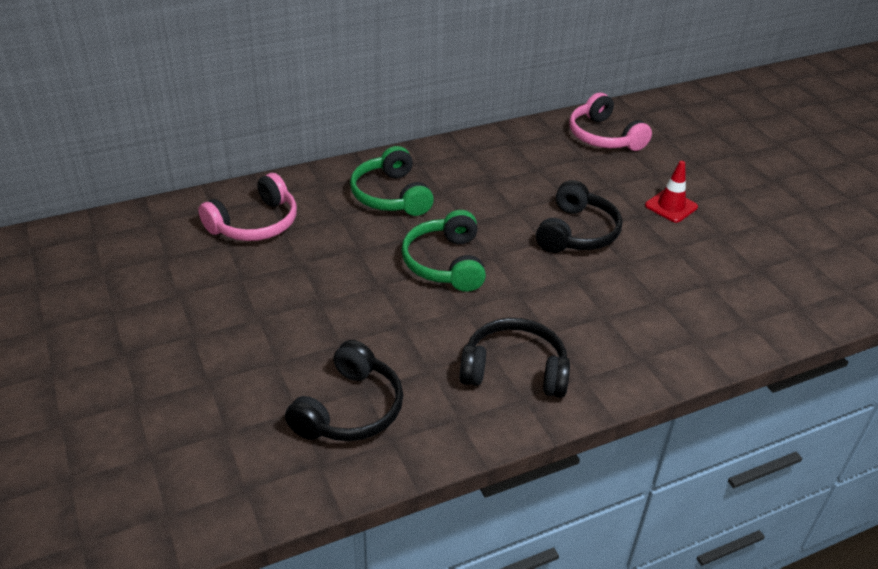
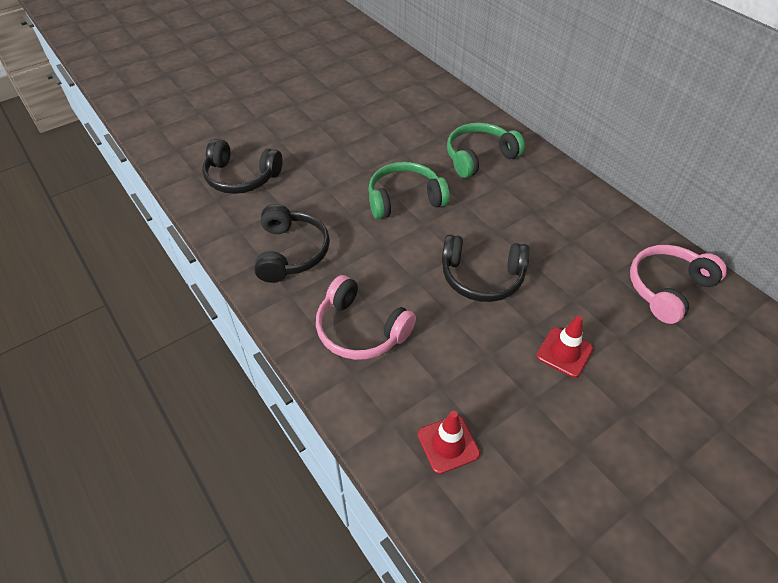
camera: 80 degrees right, 10 degrees up
pink headphones [198,173,297,241] -> pink headphones moved to [316,275,416,360]
none -> red traffic cone [417,411,480,474]

